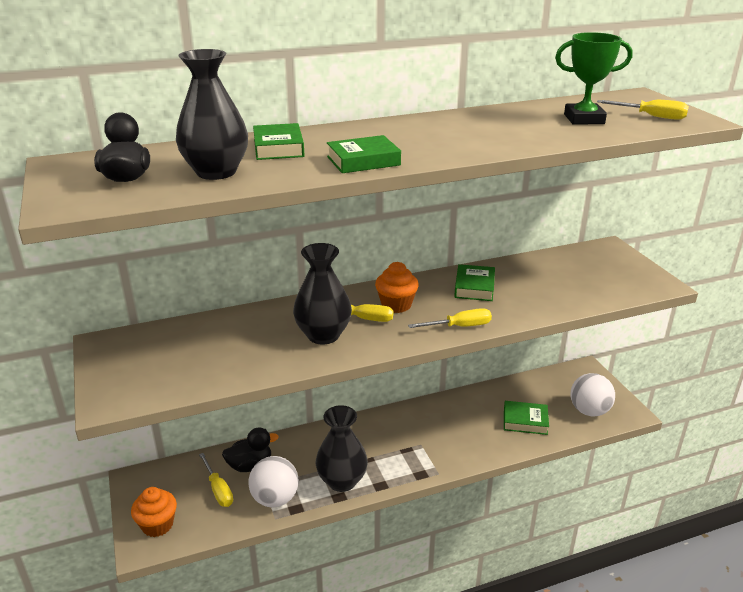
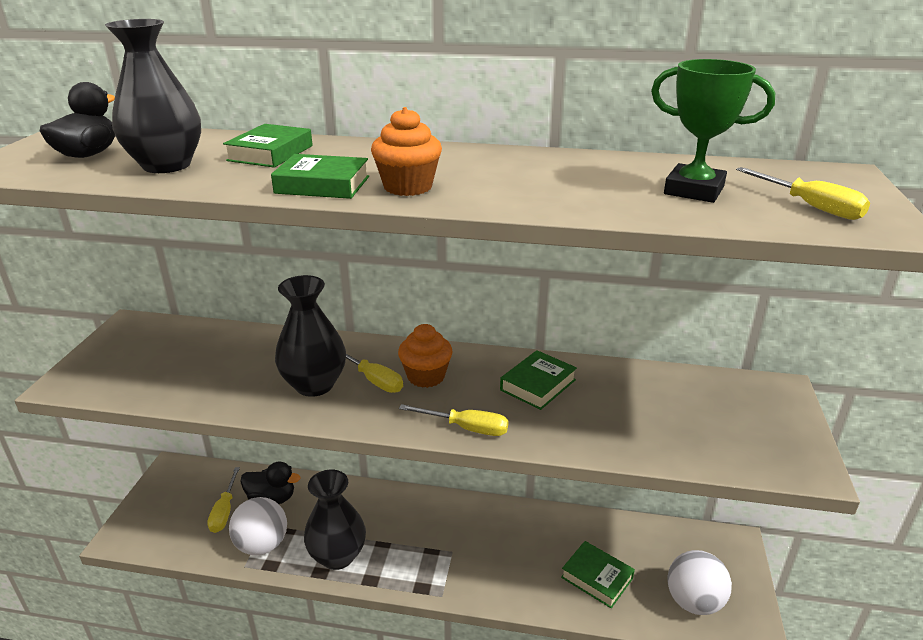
camera: 30 degrees right, 0 degrees up
orange cupcake [131,487,177,537] -> orange cupcake moved to [371,107,442,196]

